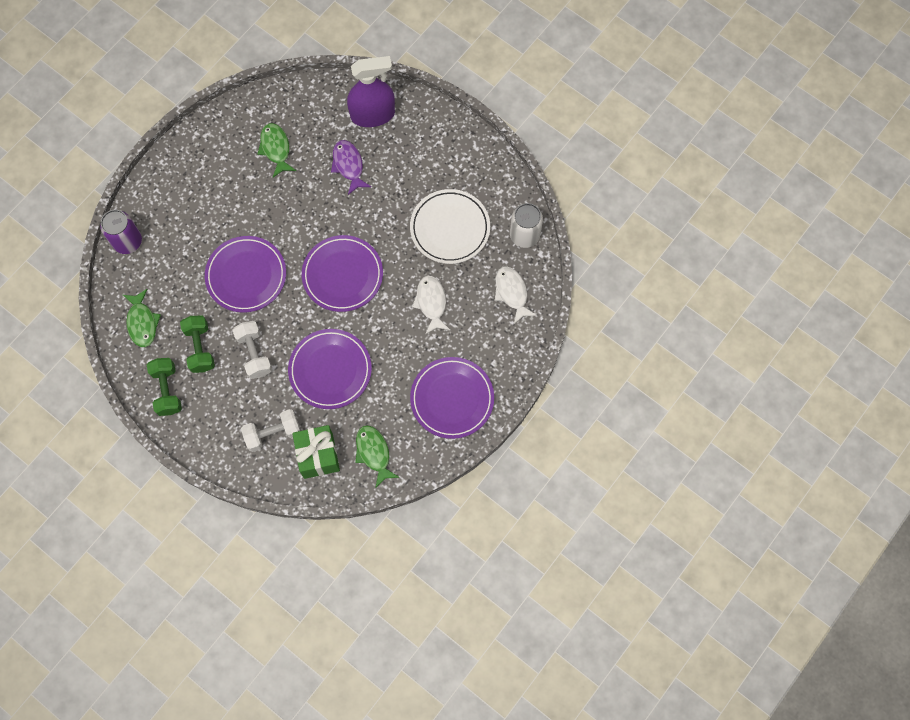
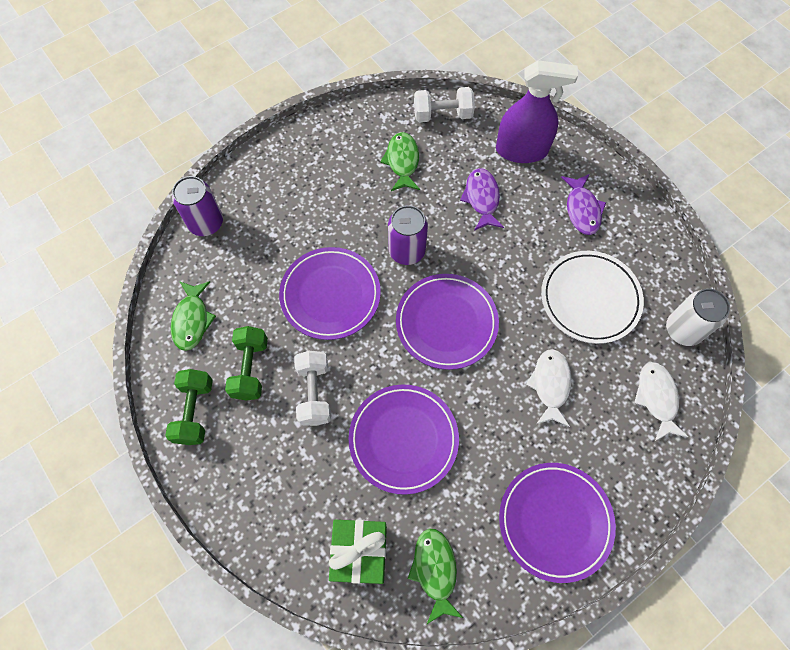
camera: 15 degrees right, 5 degrees down
white dumbbell [241,409,300,452] -> white dumbbell moved to [414,87,475,122]
none -> purple can [388,205,428,265]
none -> purple fish [561,174,606,235]

